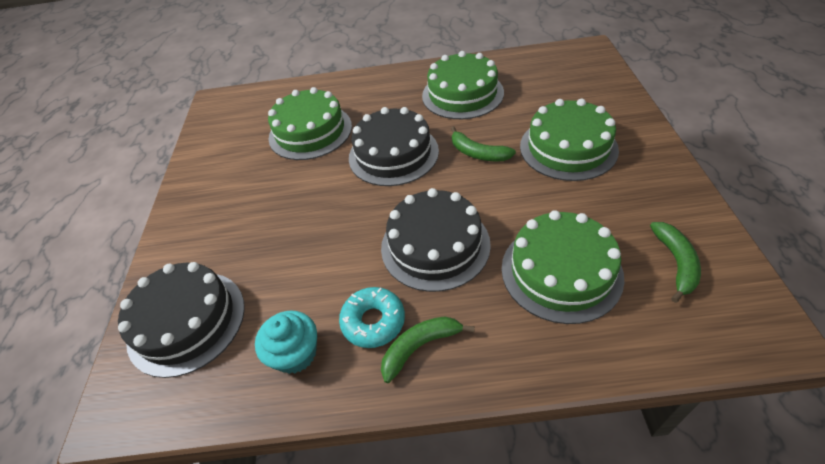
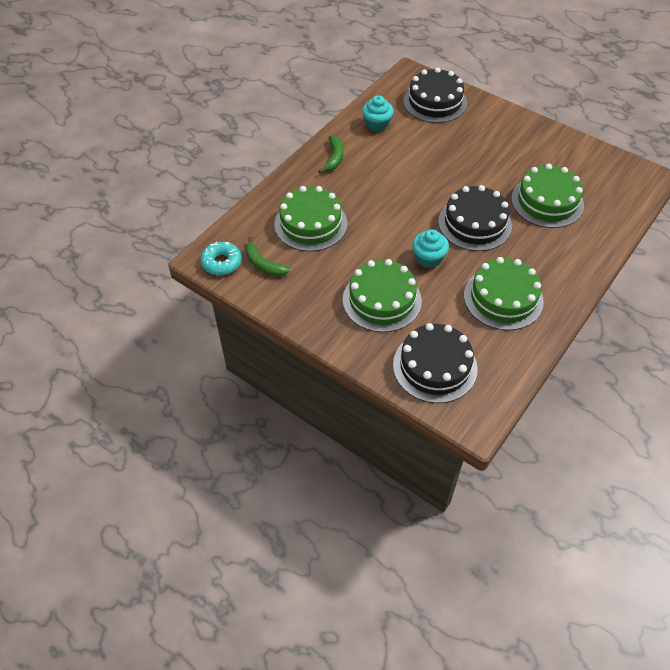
camera: 125 degrees right, 5 degrees up
turquoise donut [339,287,405,348] -> turquoise donut moved to [200,242,242,275]
black cake [381,188,491,292] -> black cake moved to [393,323,478,403]
green banana [451,126,516,161] -> turquoise cupcake [412,229,449,268]

